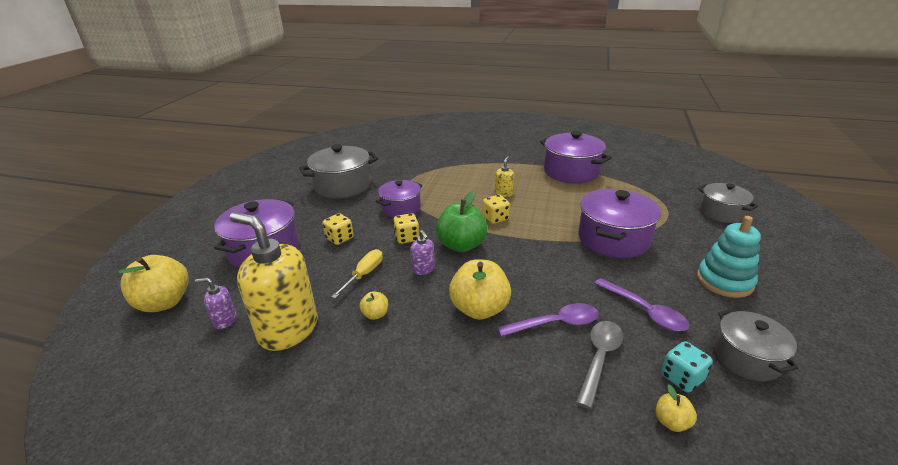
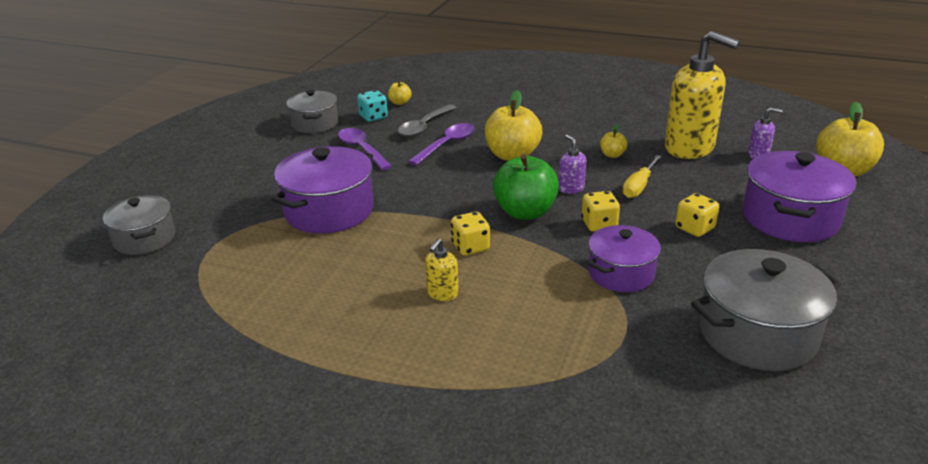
camera: 175 degrees left, 0 degrees up
purple spoon [497,303,599,337] -> purple spoon turned 135 degrees clockwise [408,123,475,165]
purple pot [540,131,612,183] -> none
turquoise stacking toy [697,216,761,298] -> none

